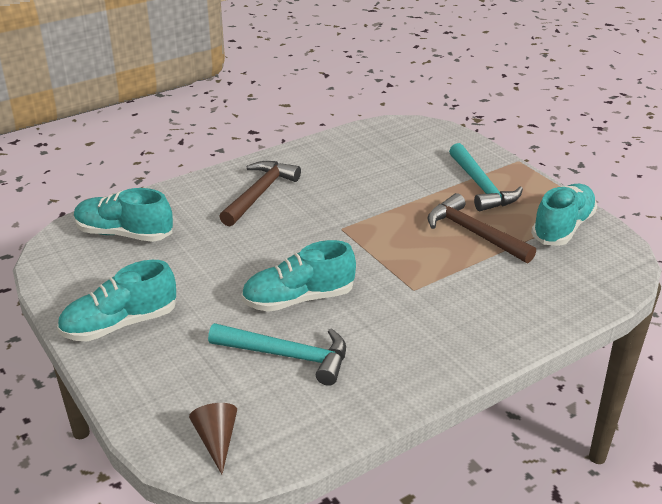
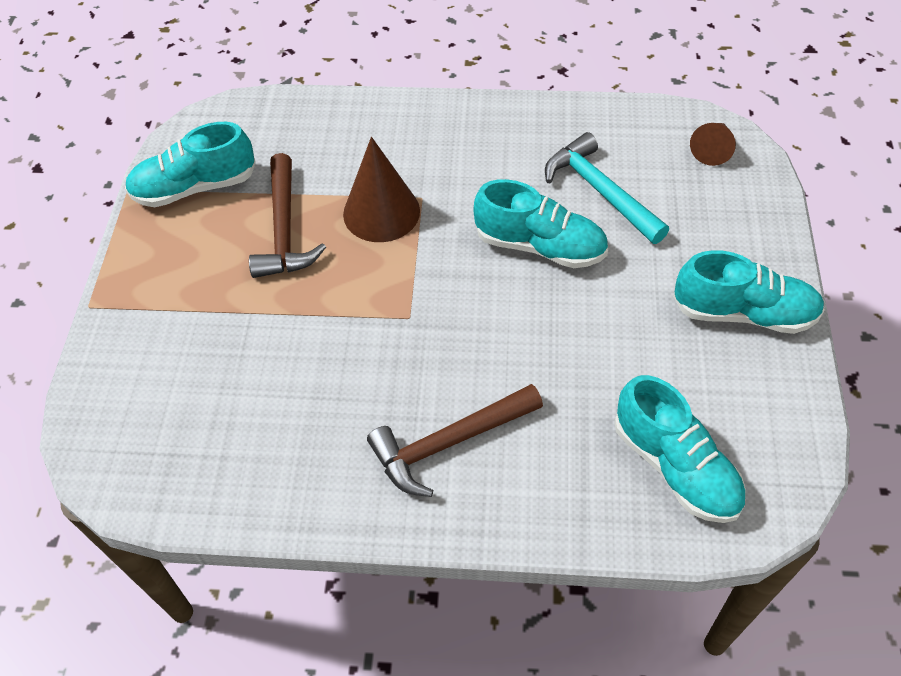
camera: 140 degrees left, 20 degrees up
turquoise hammer [449,143,523,211] -> none
none -> brown cone [343,137,420,242]

